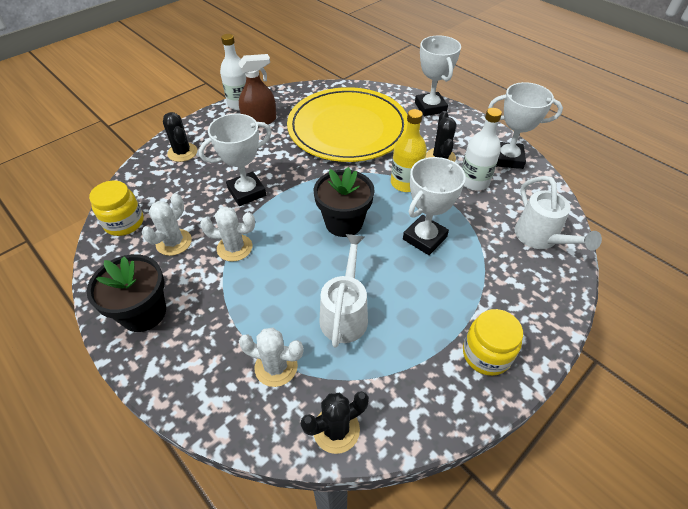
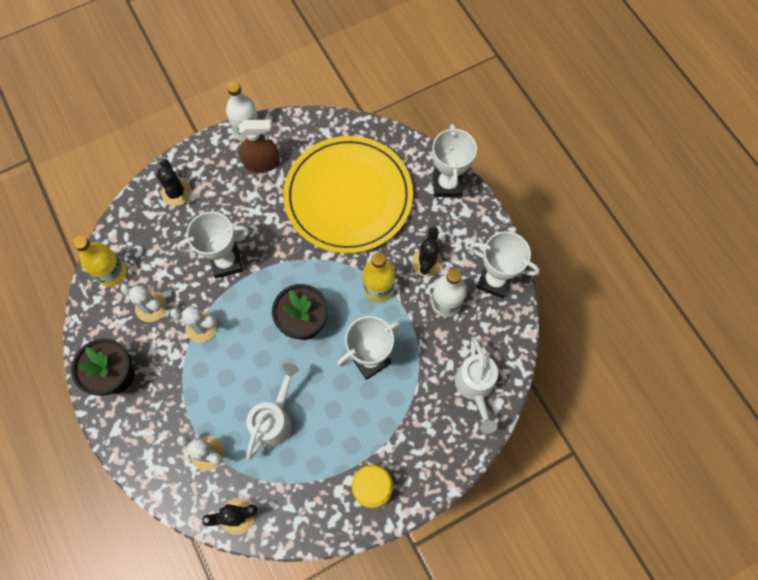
camera: 15 degrees right, 20 degrees up
yellow jar [89,181,144,236] -> yellow bottle [73,236,126,287]
white cactus [142,193,192,256] -> white cactus turned 75 degrees clockwise [120,284,167,322]

